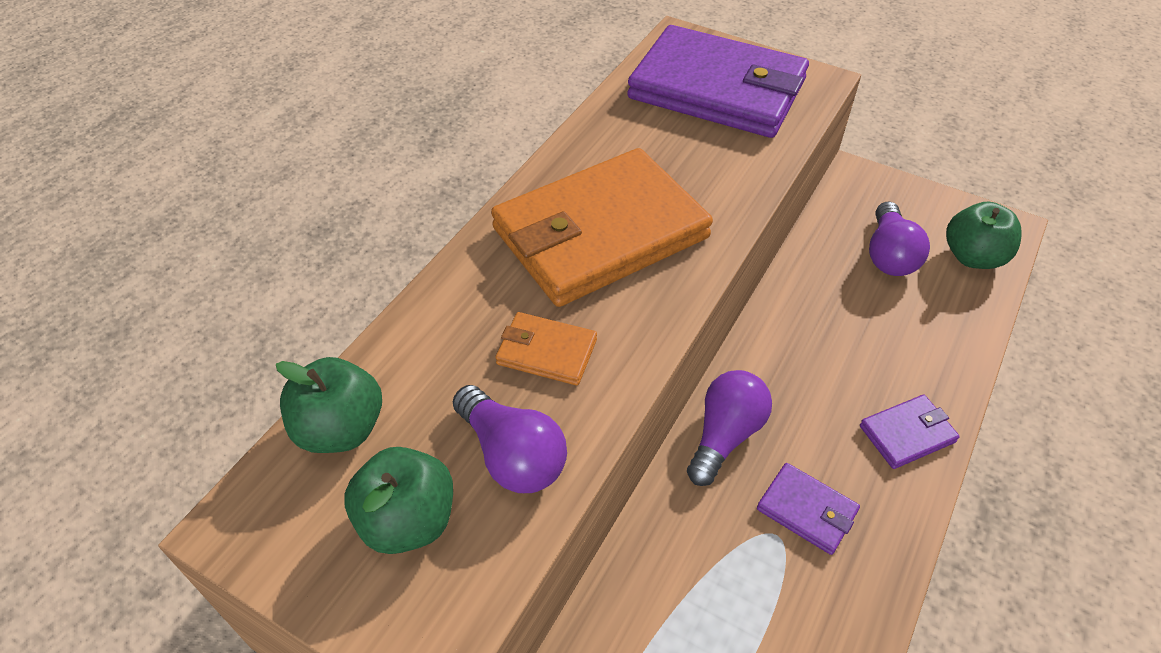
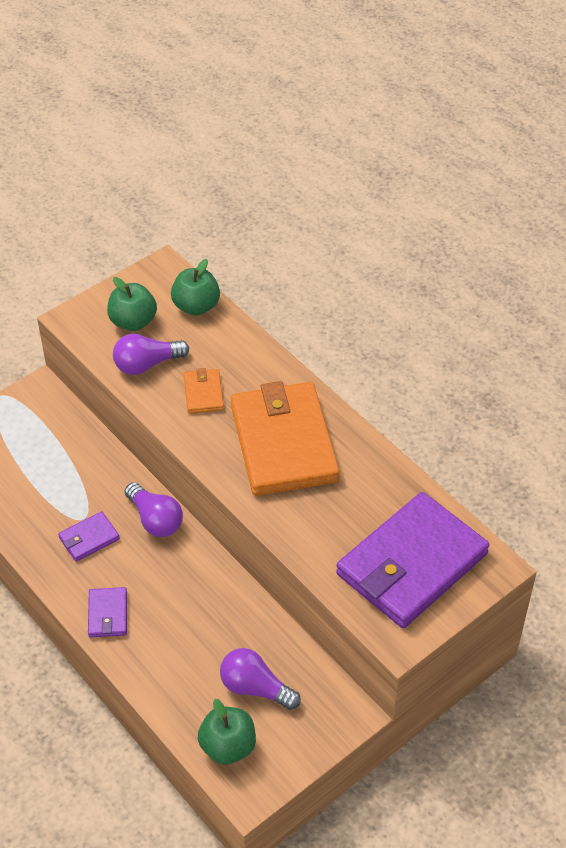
camera: 110 degrees right, 0 degrees up
orange wallet [495,312,597,385] -> orange wallet turned 45 degrees counterclockwise [184,368,224,414]

